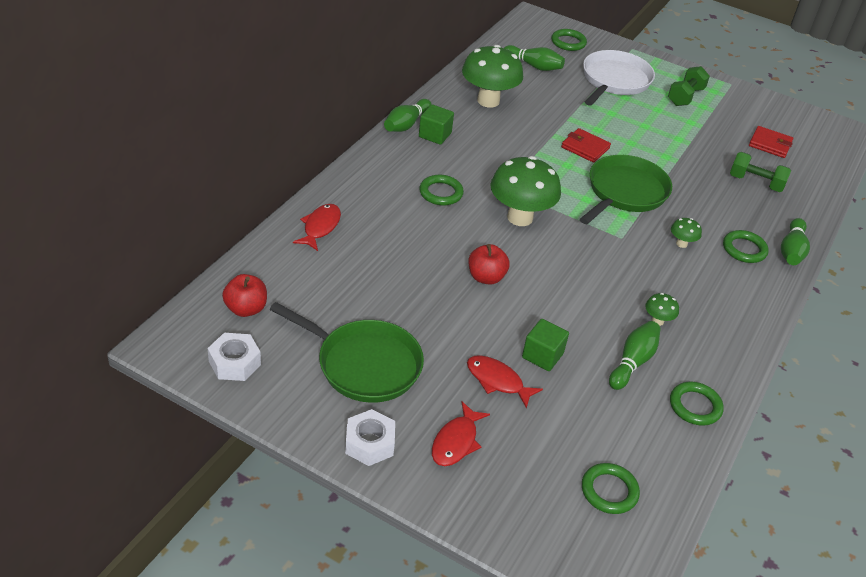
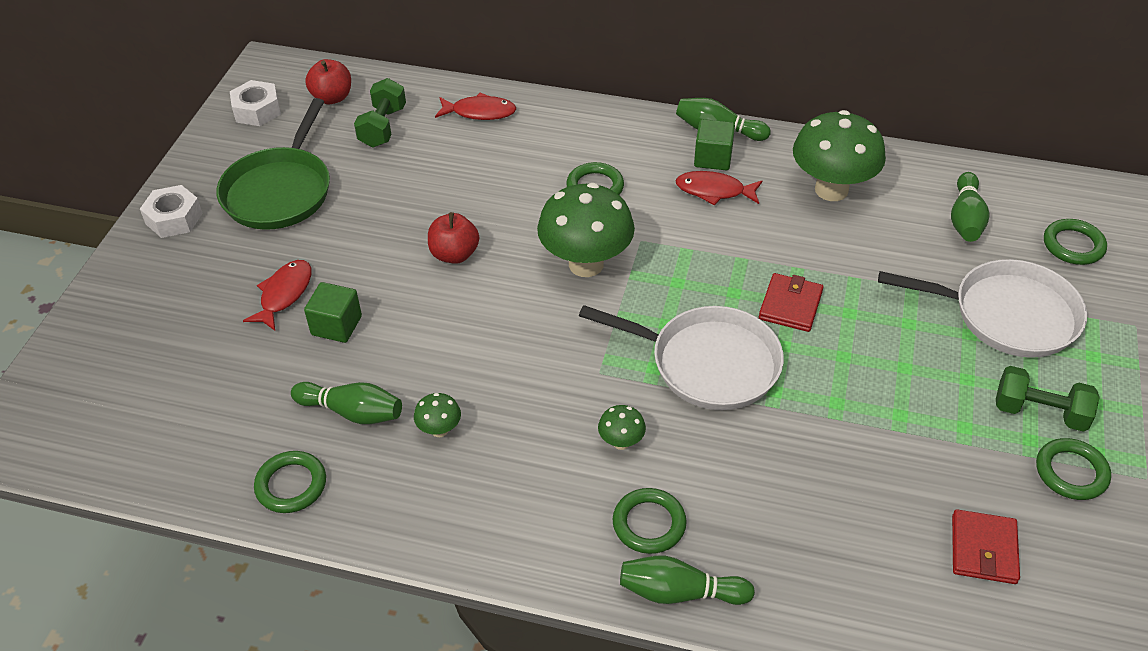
camera: 80 degrees right, 5 degrees up
red fish [432,401,490,466] -> red fish moved to [675,171,762,206]
green pan [580,155,672,224] -> white pan [579,305,784,410]
green ring [582,463,640,514] -> green ring moved to [1036,438,1111,500]
green dumbbell [730,152,791,192] -> green dumbbell moved to [354,78,406,148]

